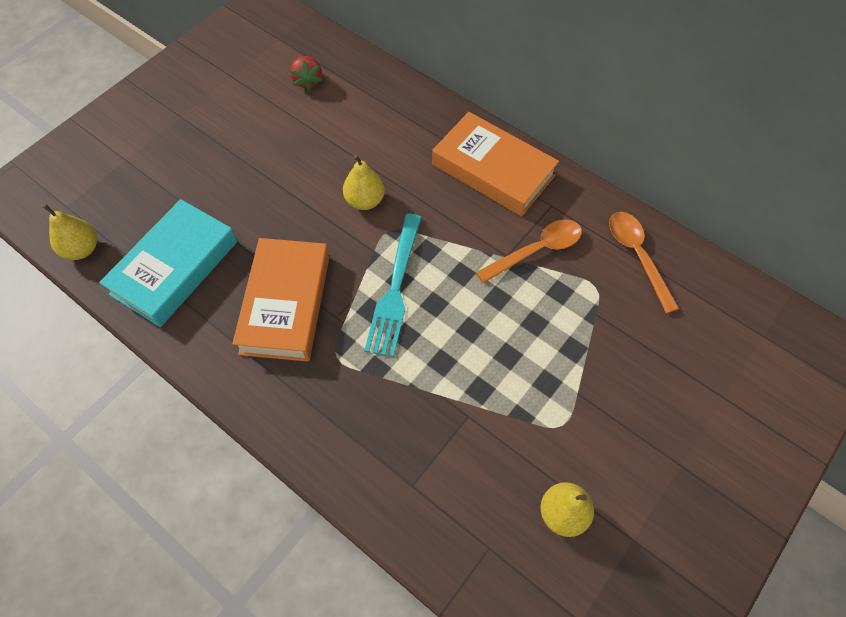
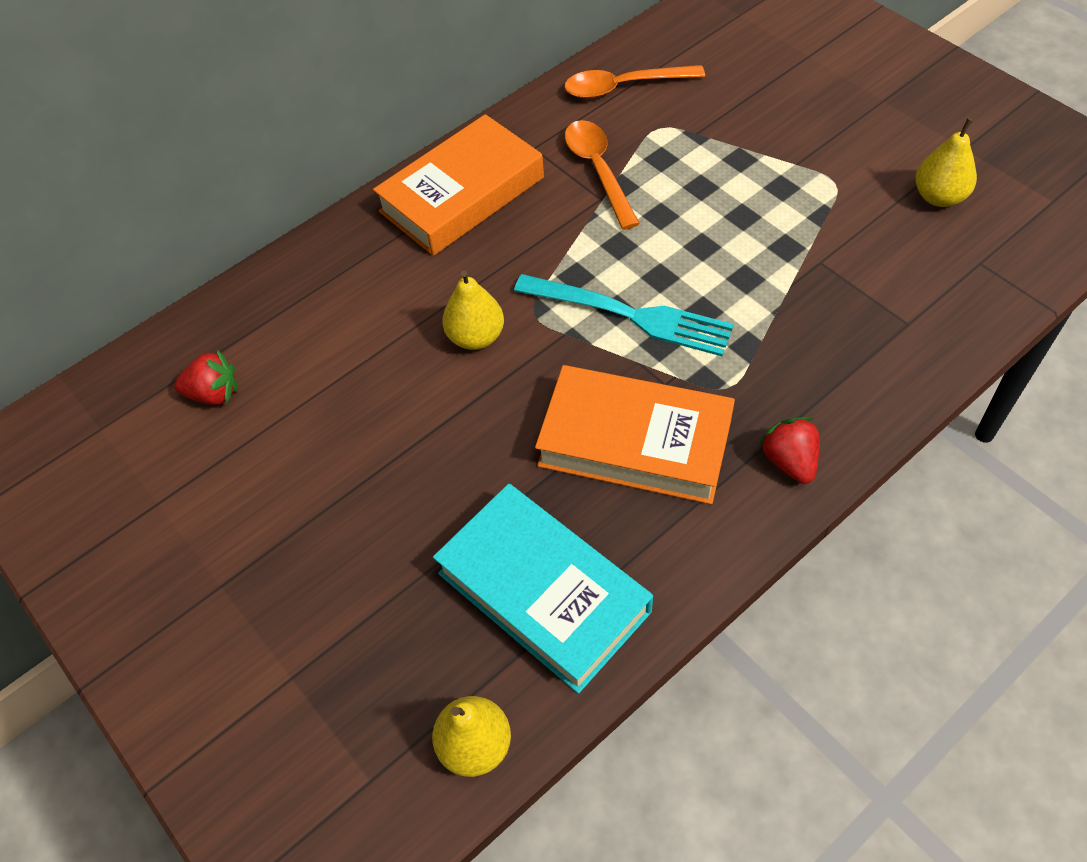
camera: 75 degrees left, 5 degrees down
none -> red strawberry [759,417,819,484]

